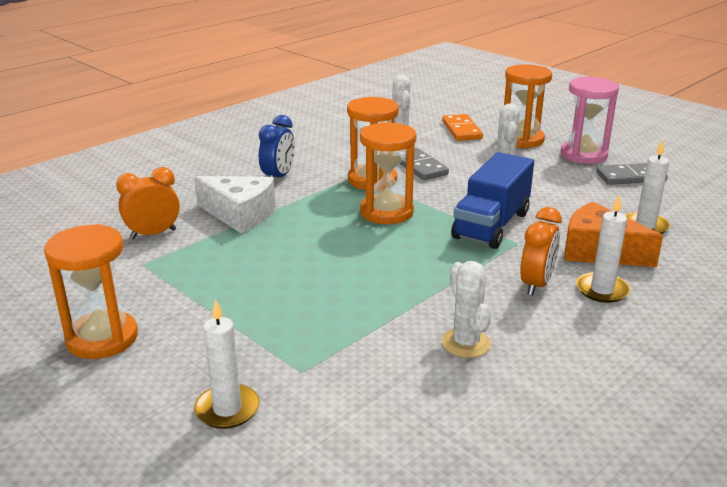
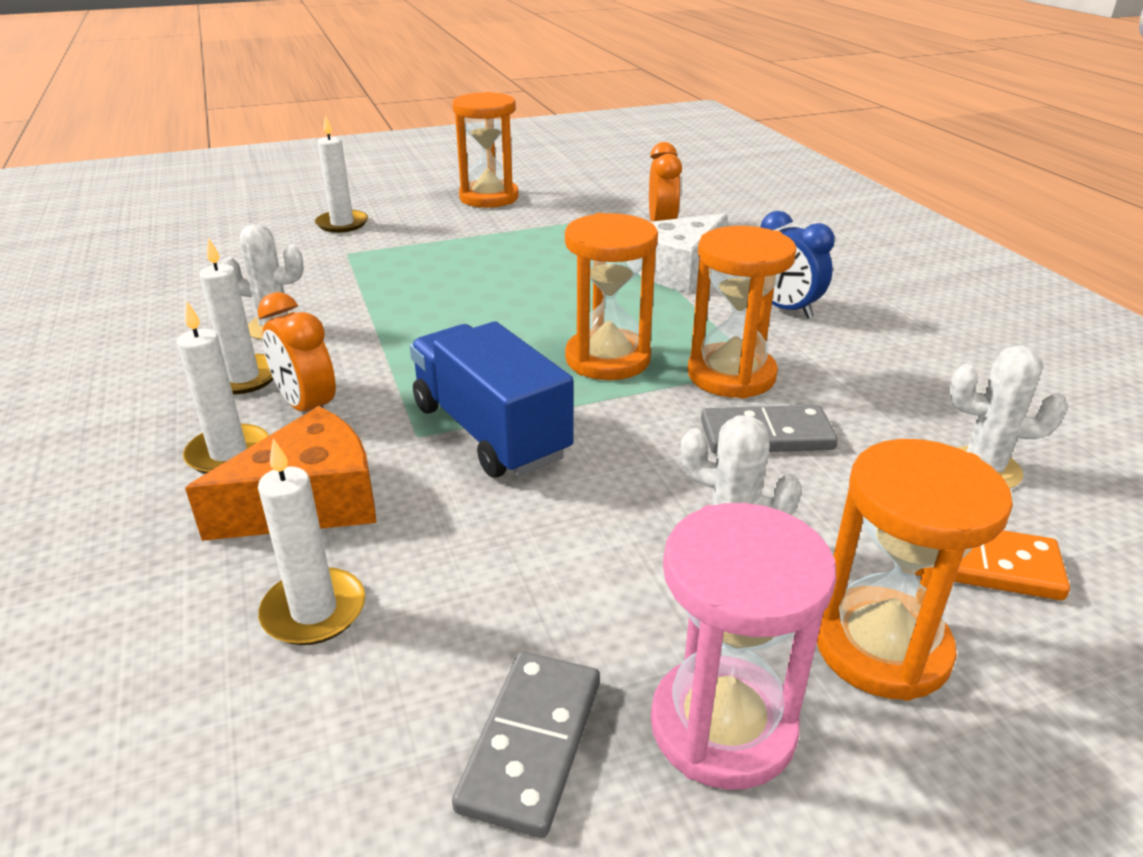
camera: 115 degrees right, 5 degrees up
none -> white candle [199,237,273,394]

